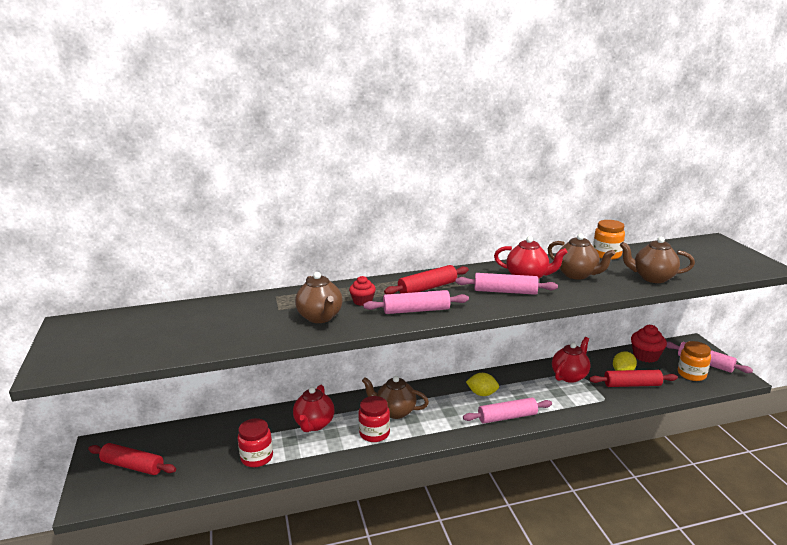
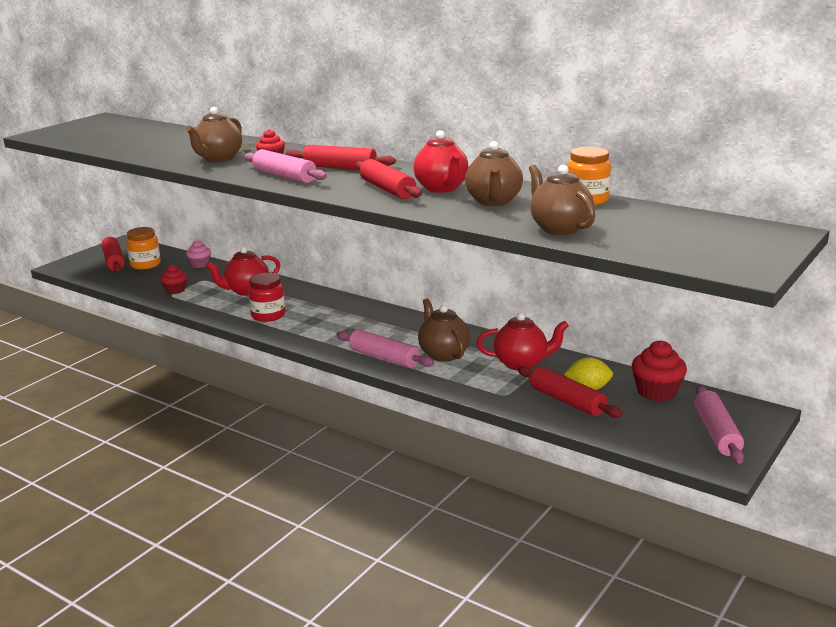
camera: 50 degrees right, 0 degrees up
red jar [237,418,273,467] -> red cupcake [160,265,187,294]
brown teapot [362,376,429,419] -> brown teapot moved to [418,298,470,362]
pink rolling pin [456,273,558,295] -> red rolling pin [356,159,422,199]
yellow lemon [466,373,499,396] -> none
orange jar [678,341,711,381] -> orange jar moved to [126,227,161,269]
none -> pink cupcake [186,240,211,268]

